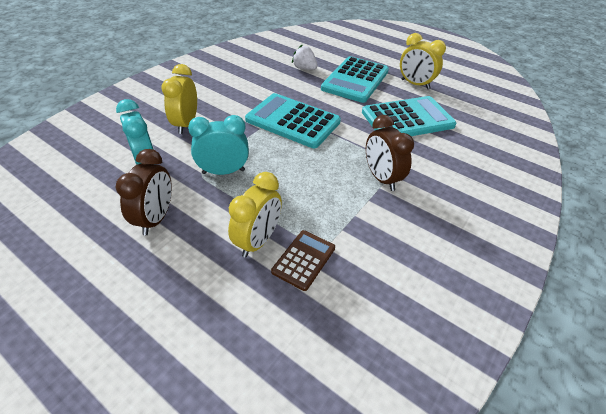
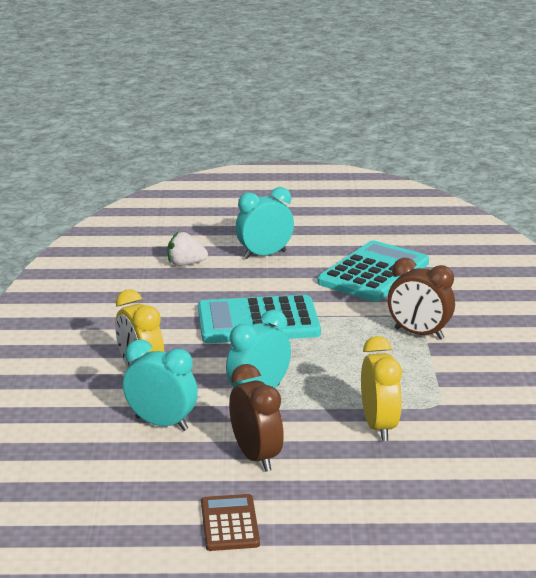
camera: 35 degrees left, 20 degrees down
brown calculator [271,230,335,291] -> brown calculator moved to [201,494,260,551]
turquoise calculator [321,56,389,103] -> turquoise clock [235,187,294,259]
yellow clock [400,33,446,89] -> none

